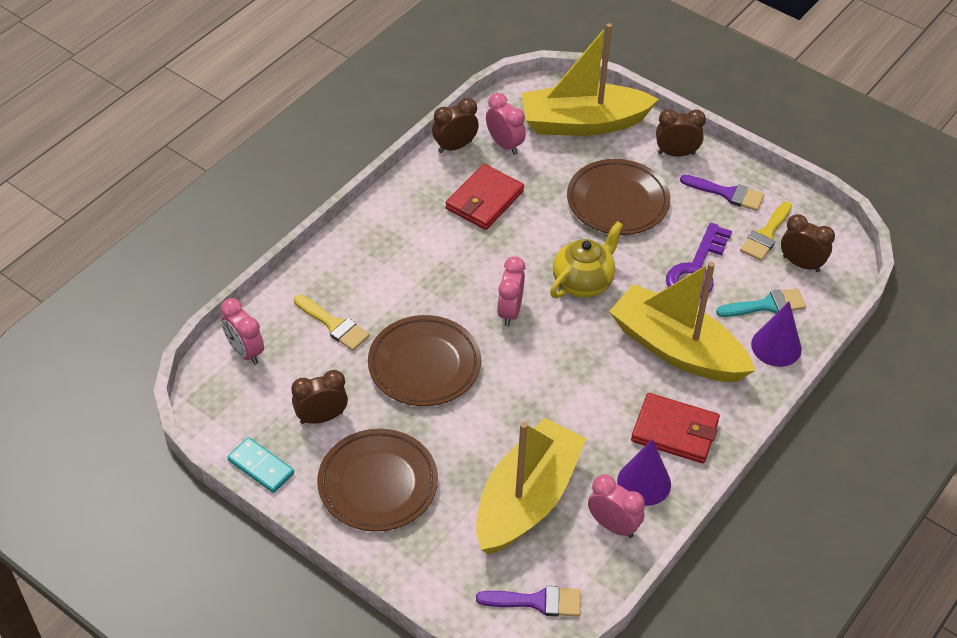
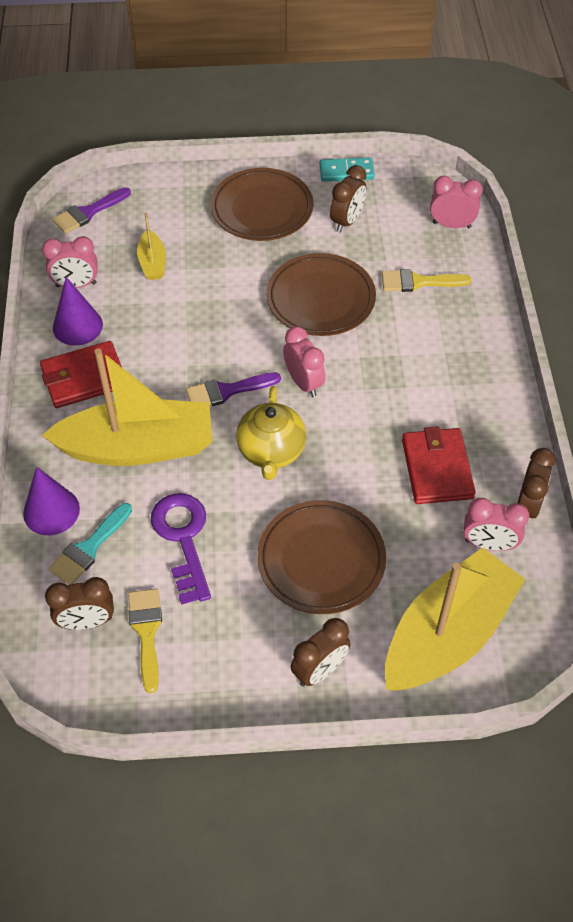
camera: 140 degrees right, 5 degrees up
yellow boat [476,418,586,554] -> yellow boat [137,213,166,280], size x0.44
purple brush [680,175,764,211] -> purple brush moved to [186,372,281,406]

